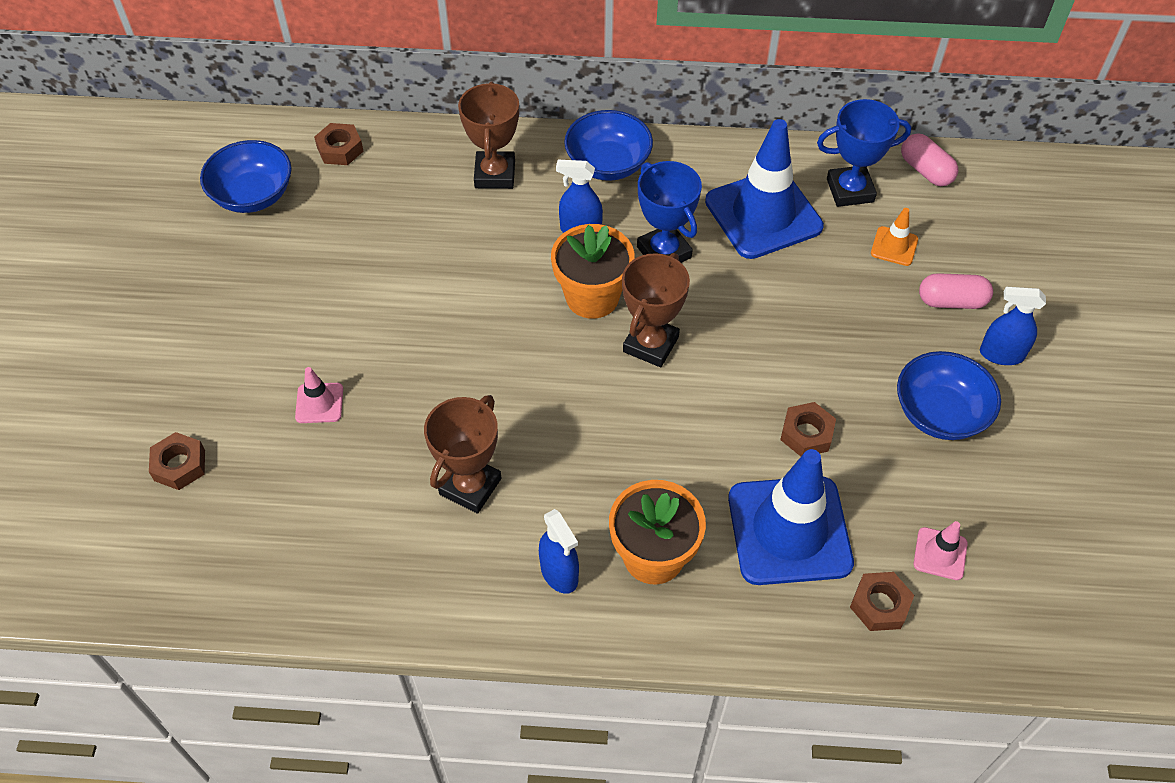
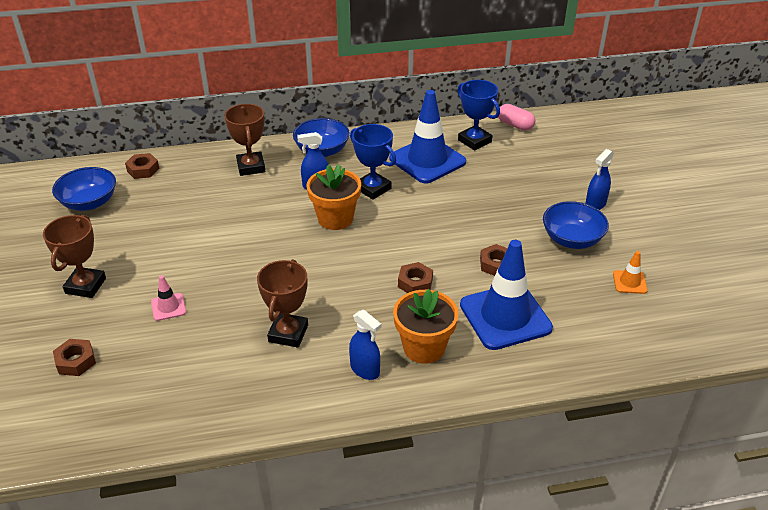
camera: 15 degrees left, 15 degrees down
brown trophy [622,253,690,367] -> brown trophy moved to [43,215,106,298]
blue trophy [817,99,911,207] -> blue trophy turned 75 degrees clockwise [457,80,500,150]
brown nut [850,572,914,631] -> brown nut moved to [398,262,433,293]
orange traffic cone [871,208,918,266] -> orange traffic cone moved to [613,251,647,294]
pink traffic cone [913,521,968,580] -> none
pink capsule [919,273,993,309] -> none
blue spray bottle [980,287,1046,365] -> blue spray bottle turned 45 degrees counterclockwise [585,149,614,210]

